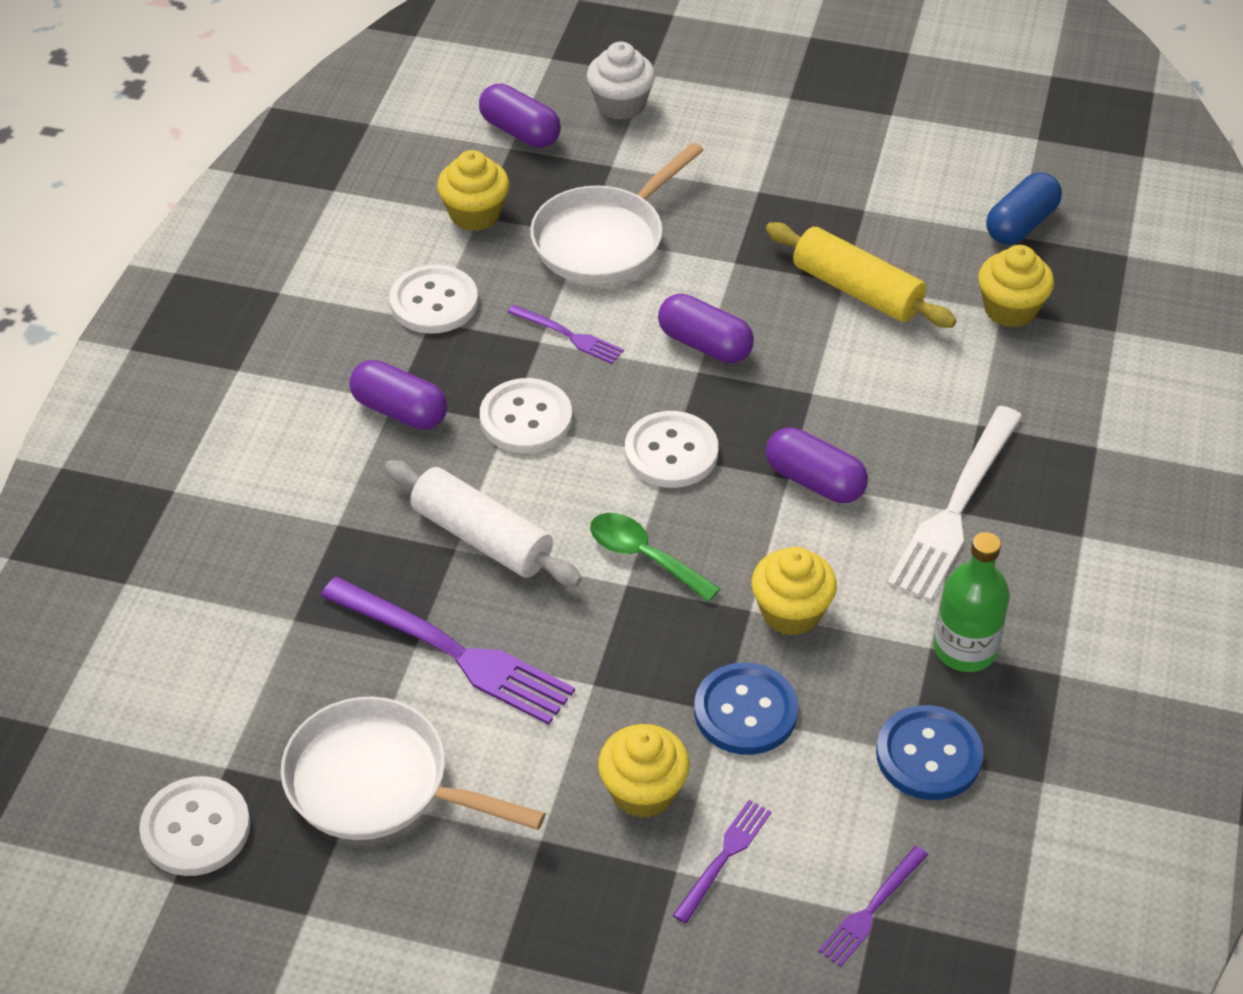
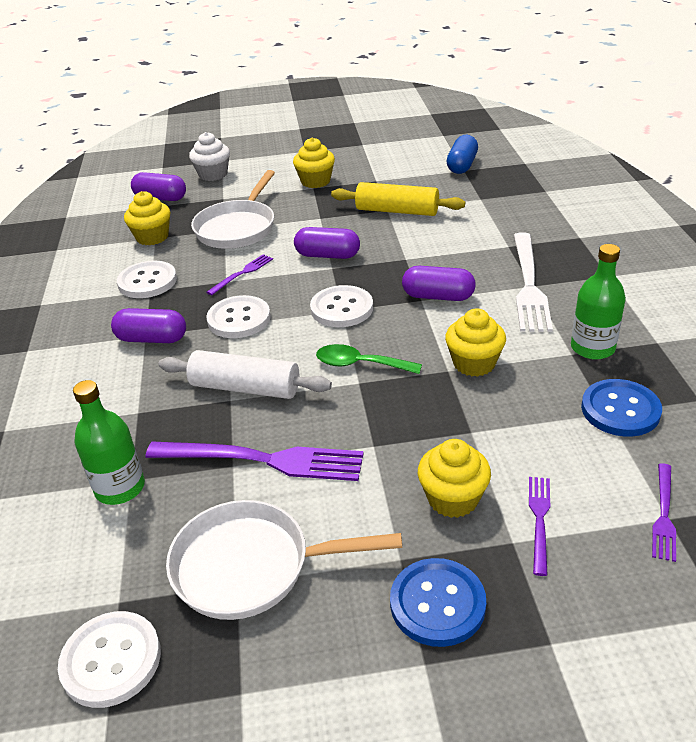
camera: 20 degrees left, 10 degrees down
purple fork [508,305,624,364] -> purple fork turned 60 degrees counterclockwise [206,254,273,295]
blue button [694,662,798,755] -> blue button moved to [390,558,486,647]
yellow cupcake [978,245,1054,328] -> yellow cupcake moved to [293,138,335,188]
none -> green bottle [73,380,145,505]

